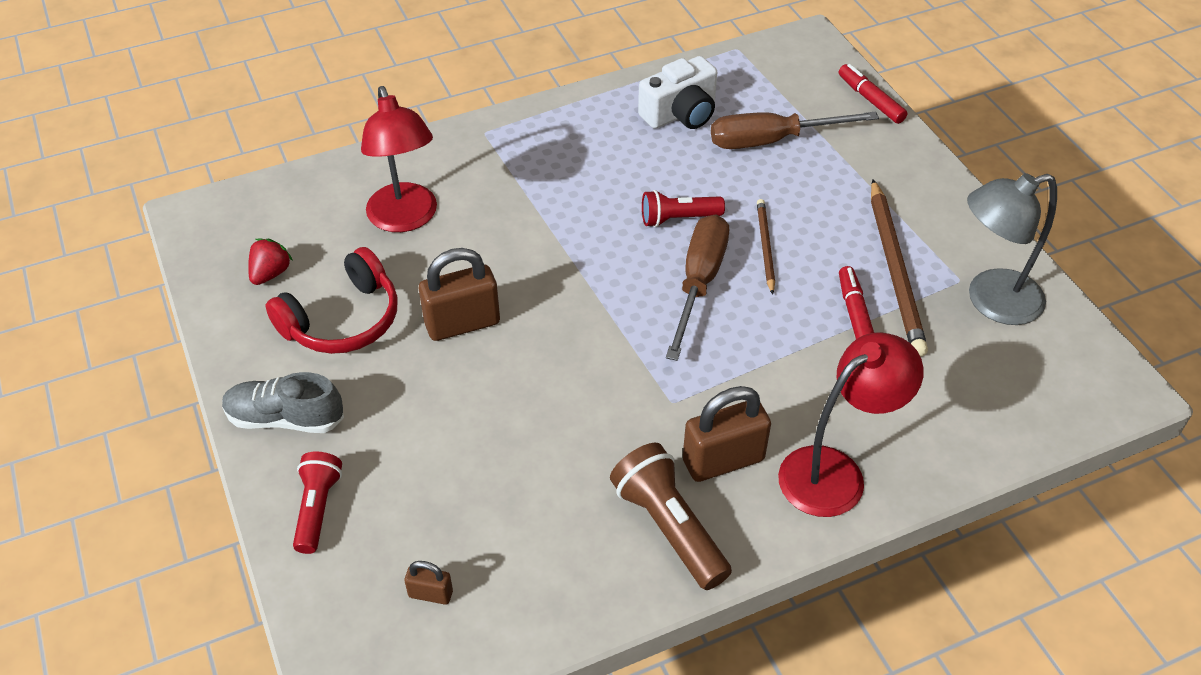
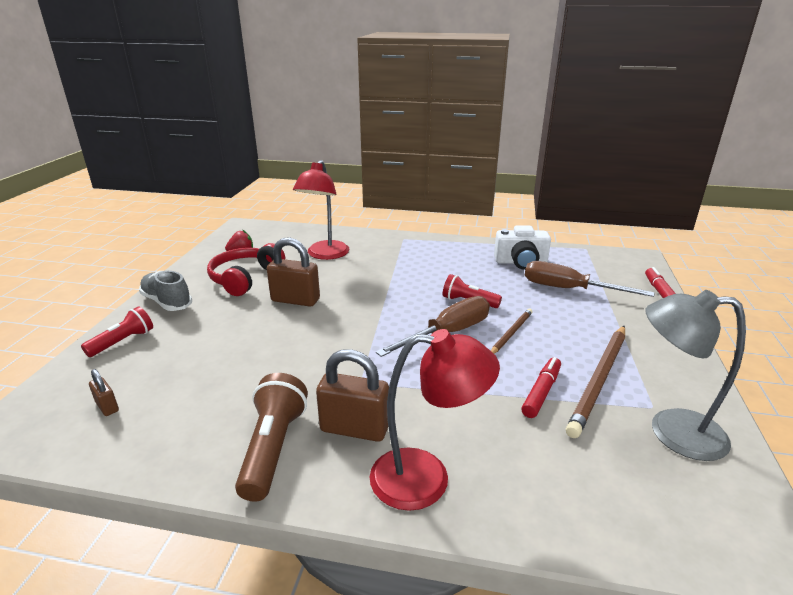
camera: 35 degrees right, 20 degrees down
red headphones [266,247,398,354] -> red headphones turned 120 degrees clockwise [207,243,285,296]

